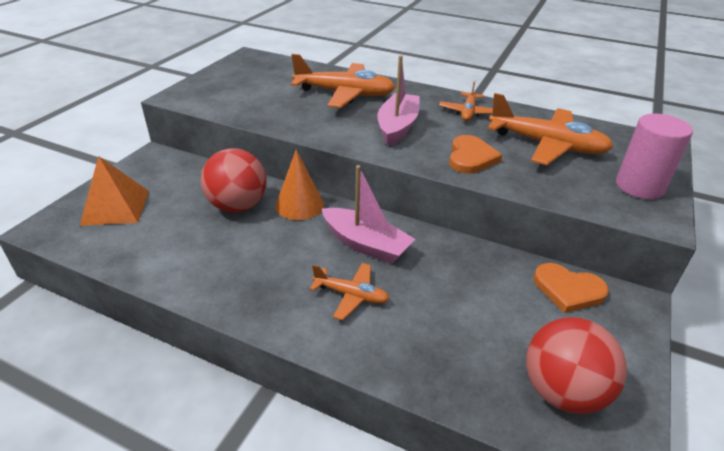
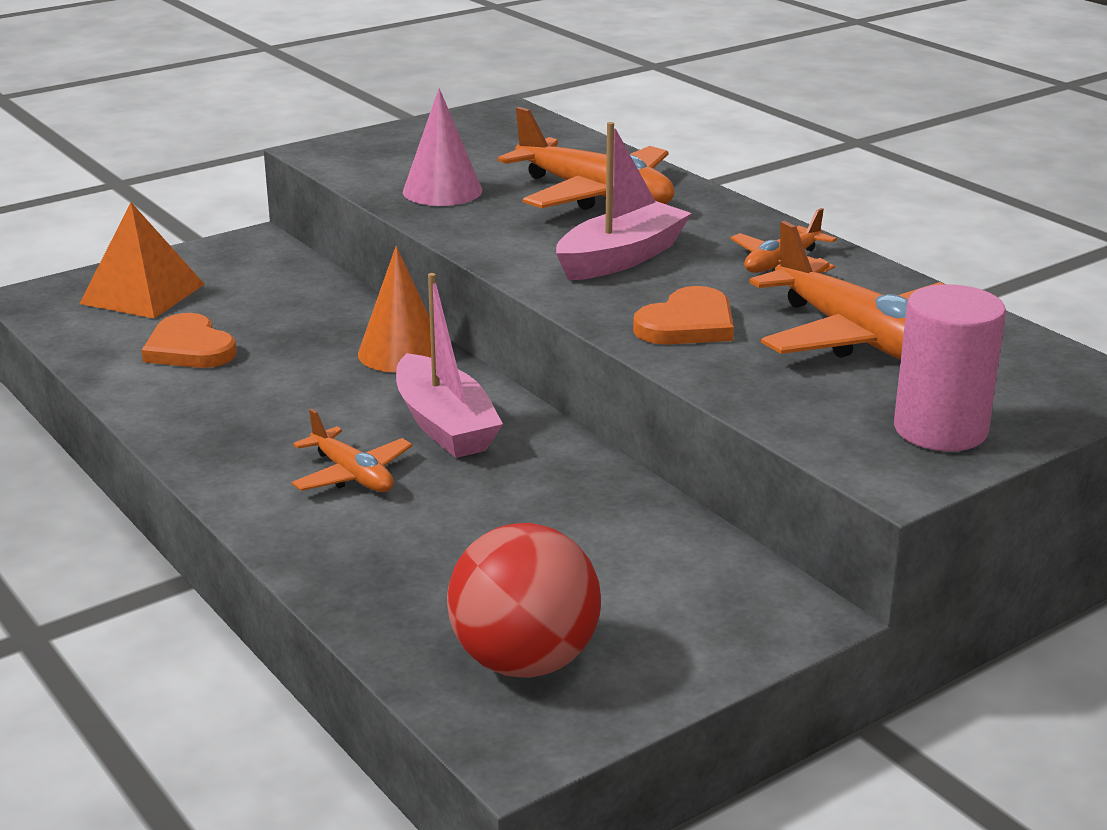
camera: 30 degrees right, 10 degrees down
red ball [201,149,266,213] -> none
orange heart [534,263,609,313] -> orange heart moved to [141,313,237,368]
none -> pink cone [403,88,482,206]

